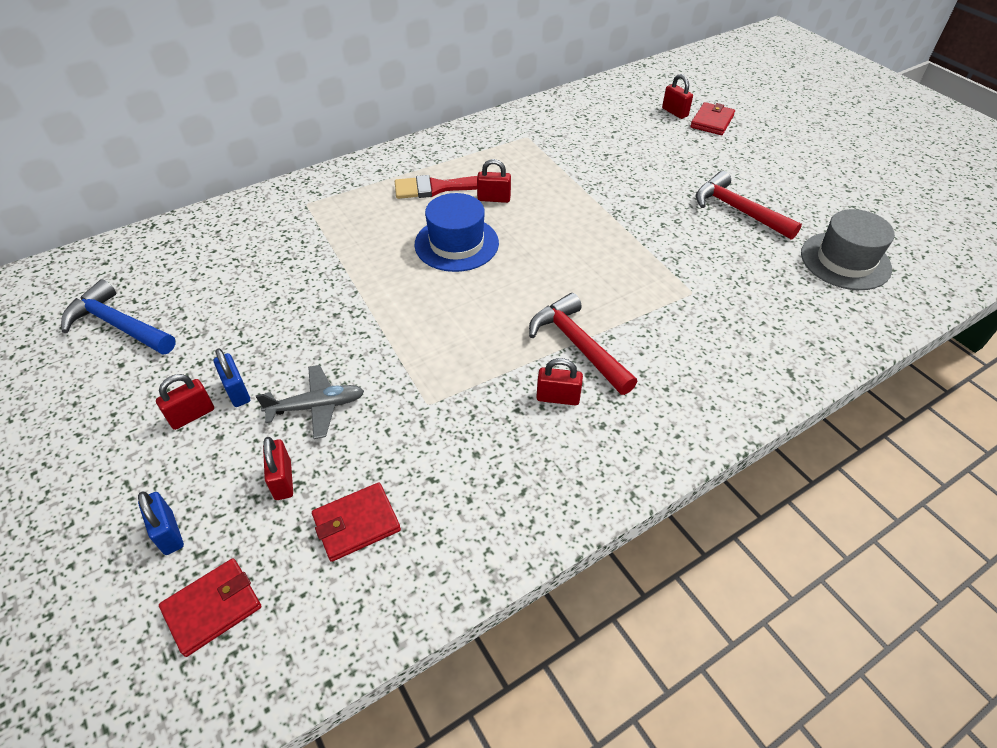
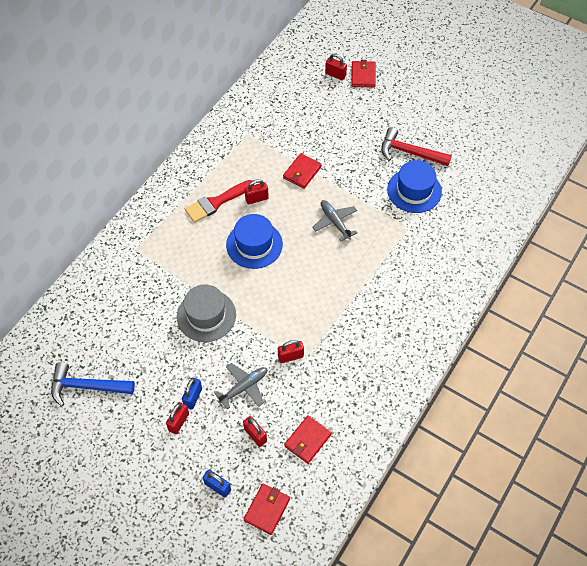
camera: 25 degrees left, 10 degrees up
blue padlock [214,348,250,407] -> blue padlock turned 75 degrees clockwise [182,377,202,409]
red hammer [529,293,637,395] -> none
red padlock [536,358,583,405] -> red padlock moved to [278,340,304,363]
grey hat [801,209,895,290] -> grey hat moved to [177,284,236,342]
none -> red wallet [283,153,322,189]
none -> grey plane [312,200,357,241]
none -> blue hat [387,160,442,213]

